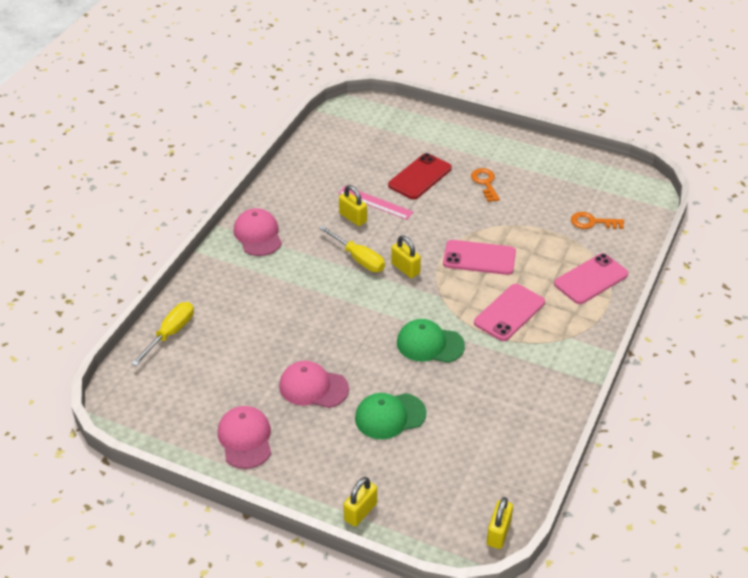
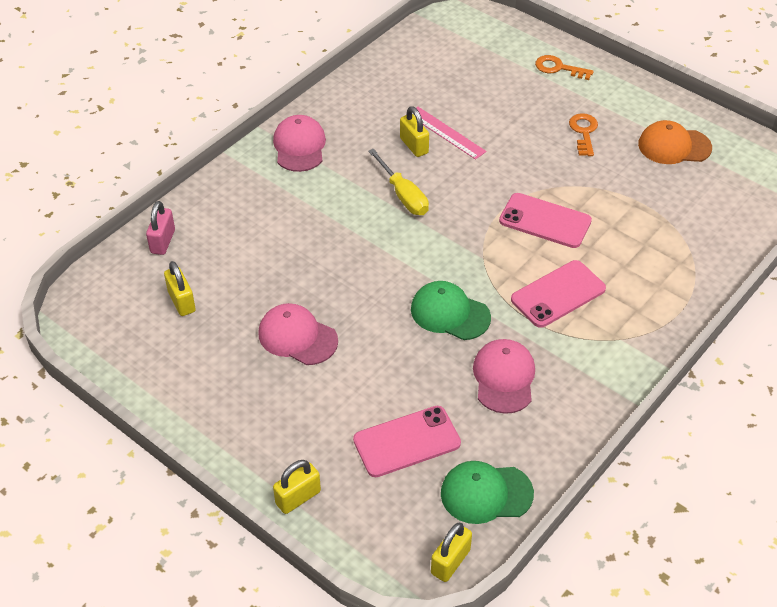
camera: 15 degrees right, 5 degrees up
yellow screwdriver [131,302,194,366] -> pink padlock [146,201,175,255]
pink cap [218,406,271,469] -> pink cap moved to [473,339,535,414]
green cap [355,393,427,439] -> green cap moved to [441,461,534,524]
red phone [388,153,452,199] -> none
yellow padlock [391,235,421,278] -> yellow padlock moved to [164,261,196,316]
pink phone [554,253,629,304] -> pink phone moved to [353,406,461,477]
orange key [571,212,624,229] -> orange key moved to [535,55,594,80]
none -> orange cap [638,120,712,164]

